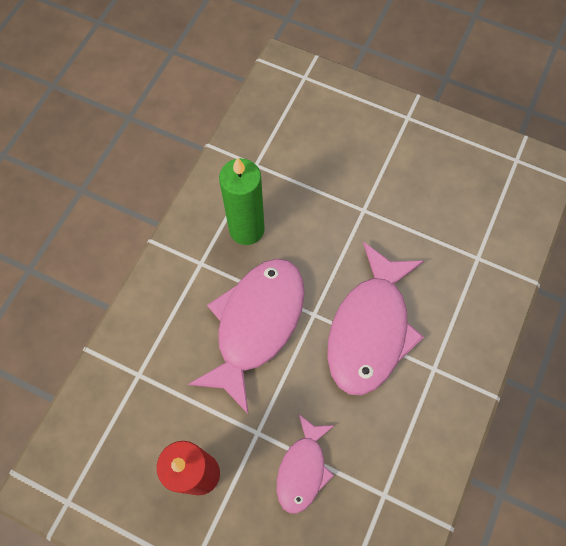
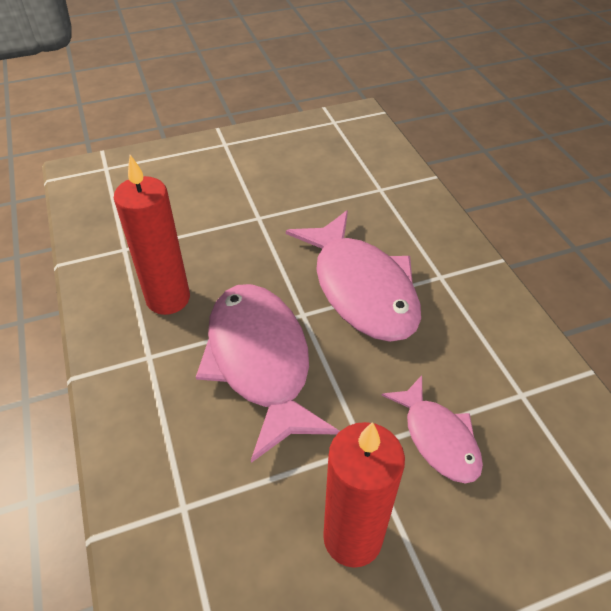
camera: 45 degrees left, 20 degrees down
green candle [219,157,265,245] -> red candle [114,155,190,315]

